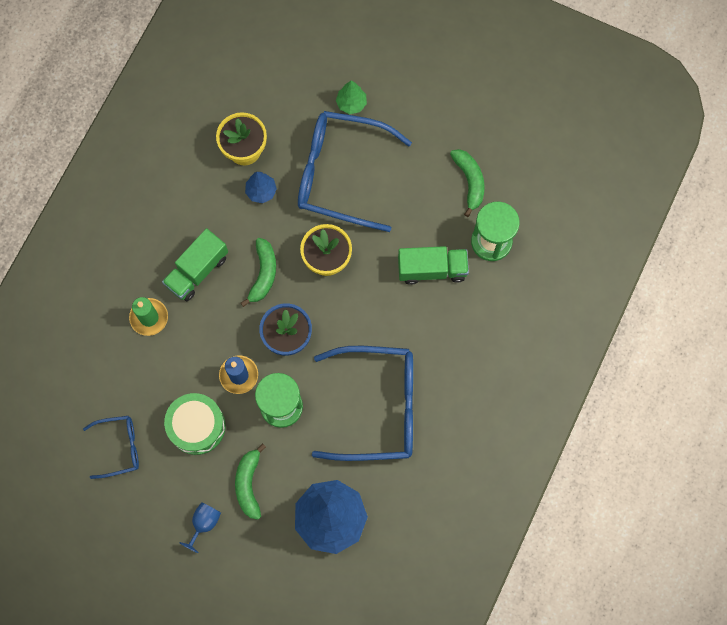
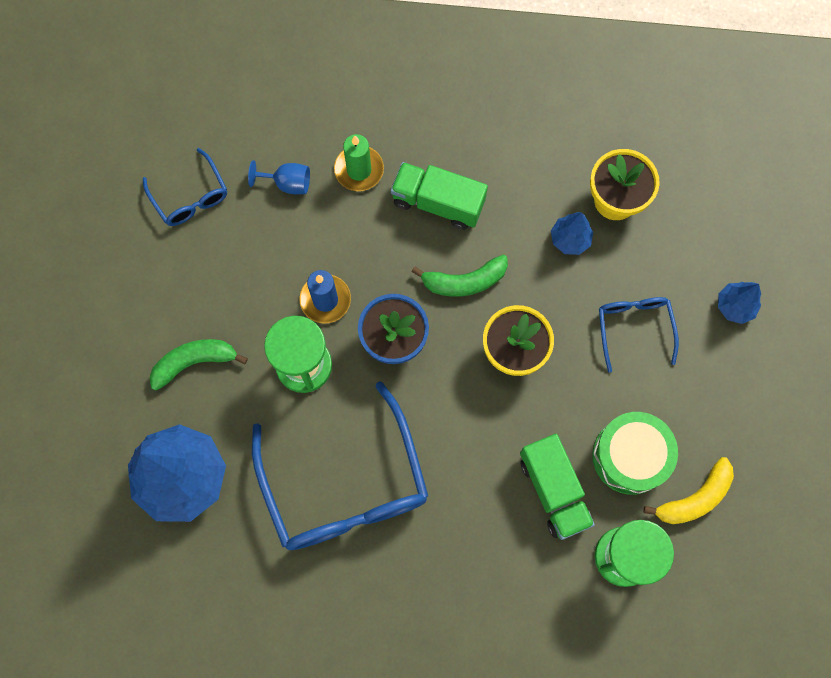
camera: 70 degrees right, 0 degrees up
green drum [164,393,225,455] -> green drum moved to [592,412,678,495]
blue goblet [180,502,221,553] -> blue goblet moved to [248,160,310,194]
blue glasses [298,111,412,232] -> blue glasses [599,297,679,373], size x0.50
green tree [336,81,367,114] -> blue tree [718,282,761,324]
green banana [450,149,485,217] -> yellow banana [643,457,734,524]

